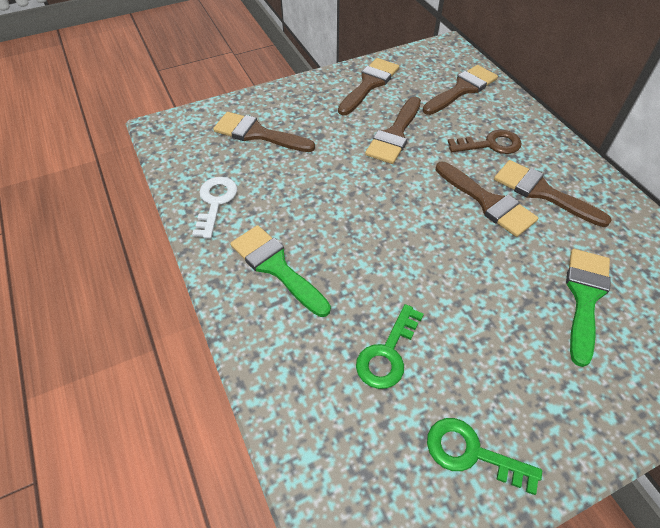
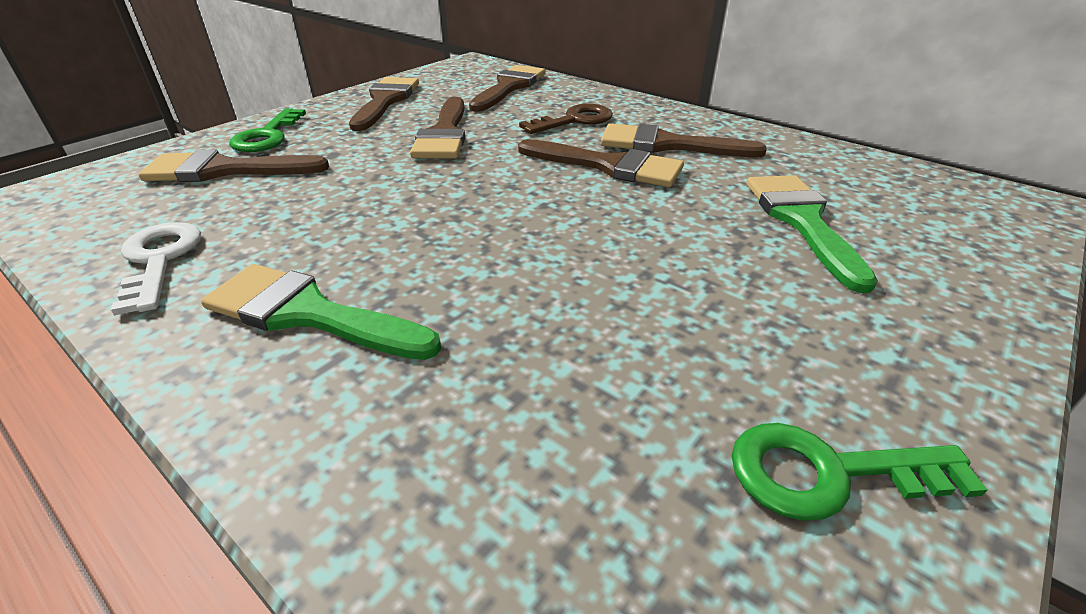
camera: 25 degrees left, 15 degrees down
green key [356,304,424,389] -> green key moved to [229,108,306,152]

